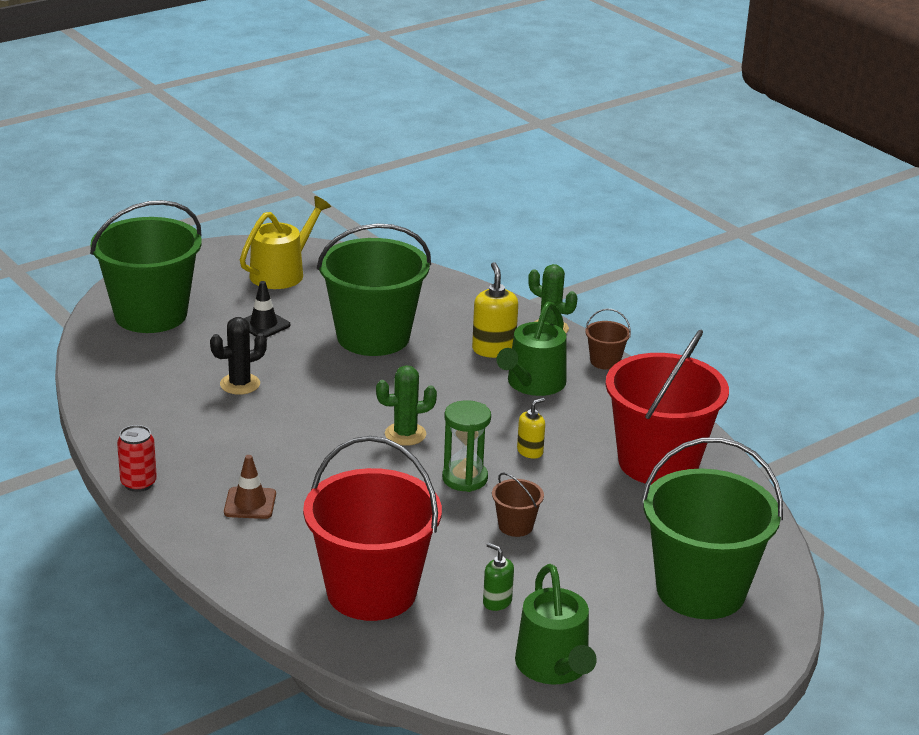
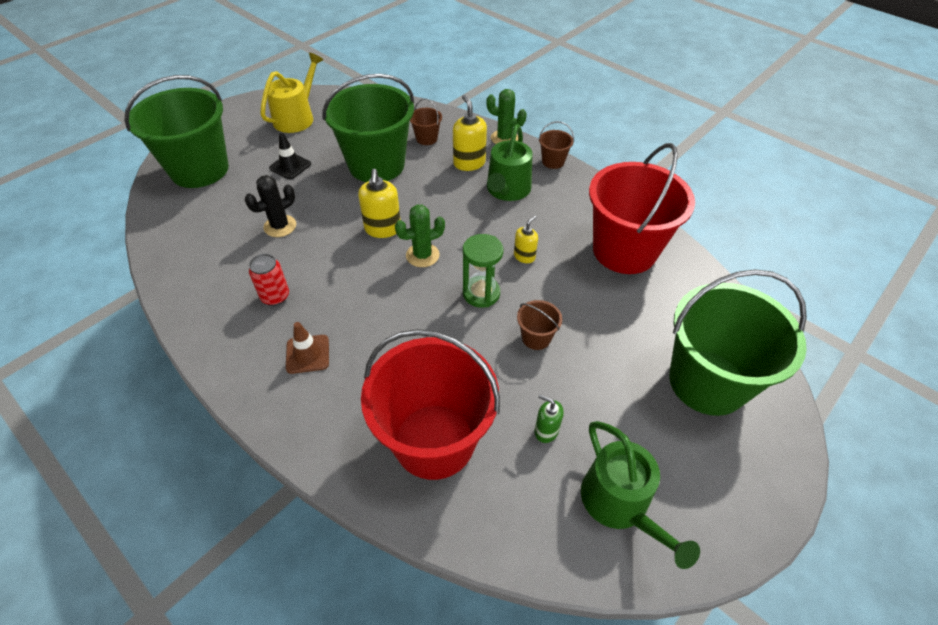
camera: 10 degrees left, 20 degrees up
red can [117,425,157,492] -> red can moved to [249,254,289,306]
none -> yellow soap dispenser [358,169,401,238]
none -> brown bucket [410,99,442,145]

